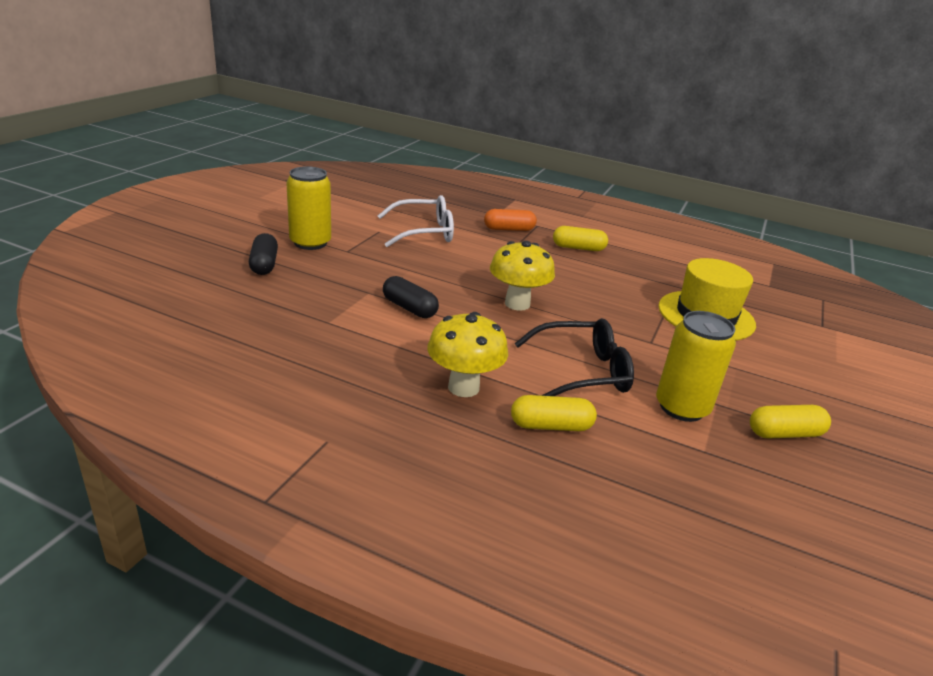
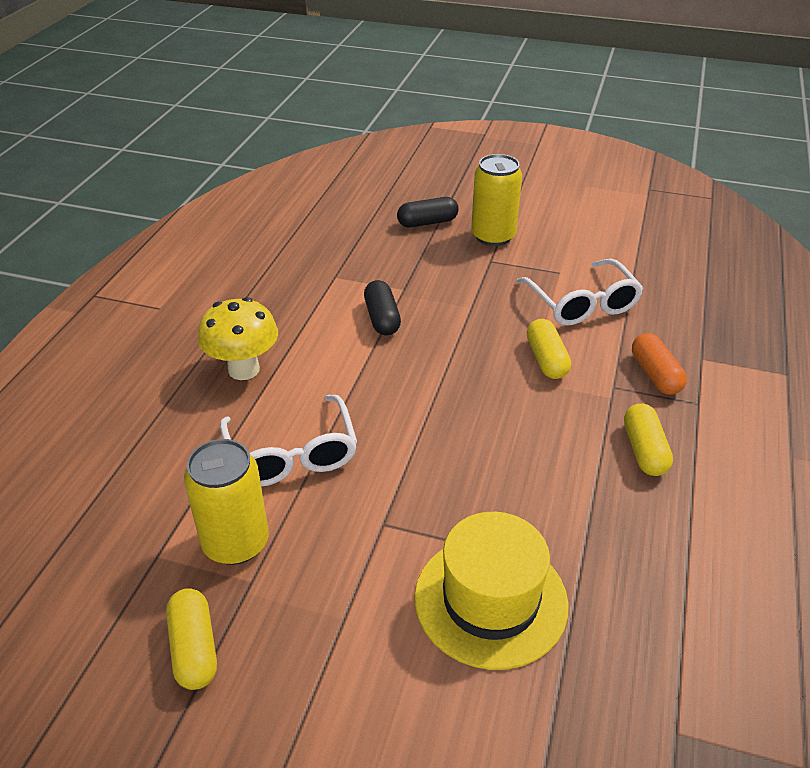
camera: 85 degrees right, 10 degrees up
black capsule [383,276,439,318] -> black capsule turned 45 degrees counterclockwise [364,280,401,335]
yellow mushroom [490,241,555,311] -> none
yellow capsule [511,395,597,431] -> yellow capsule moved to [527,319,571,379]
black glasses [514,318,634,396] -> white glasses [220,395,357,487]

